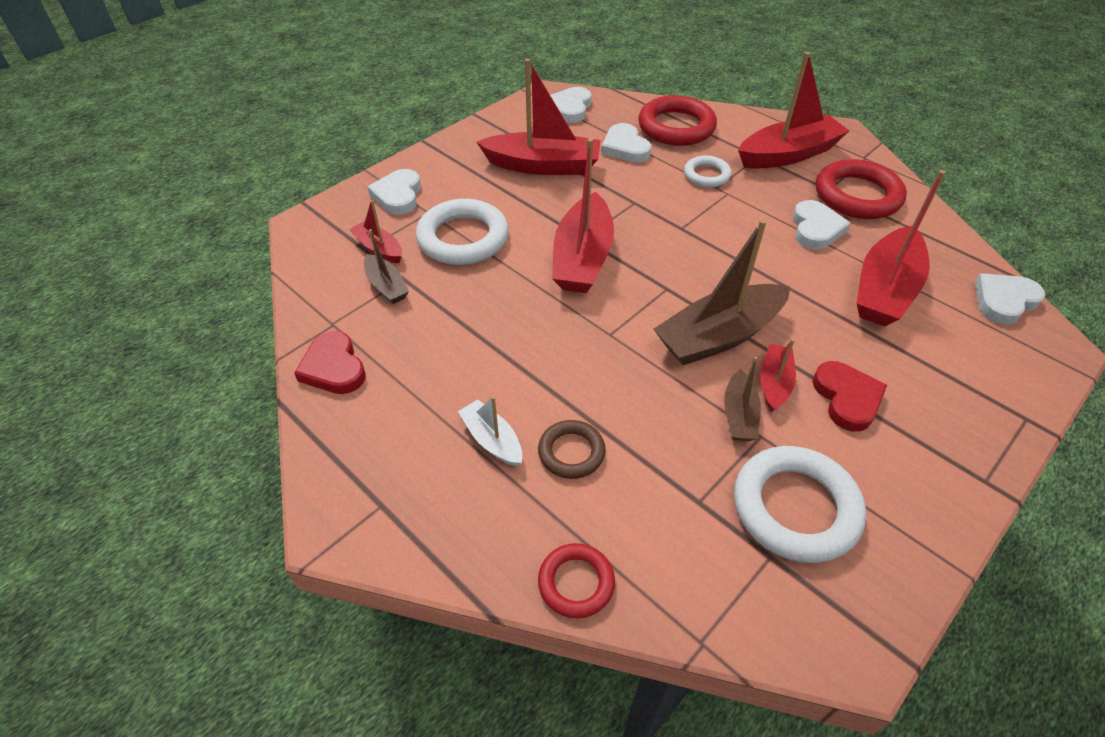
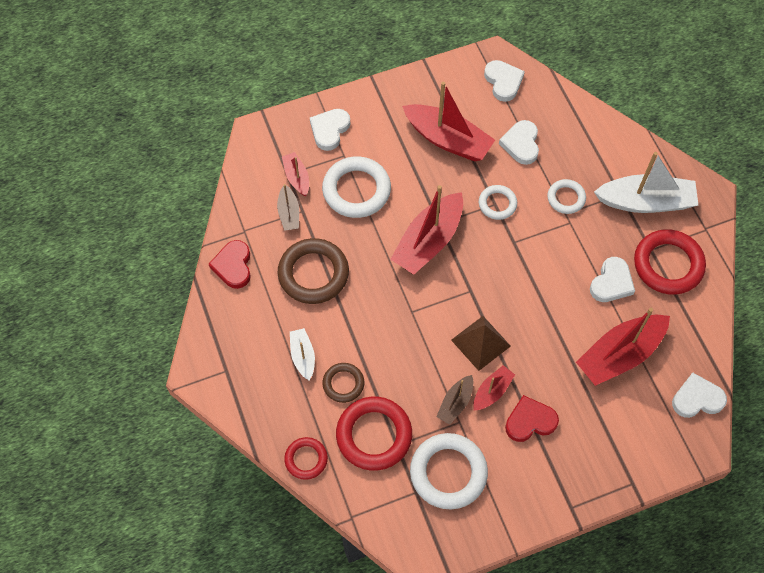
camera: 25 degrees right, 15 degrees up
white heart [550,87,591,123] -> white heart turned 120 degrees clockwise [484,60,525,102]
red ring [638,95,717,146] -> red ring moved to [336,397,412,471]
brown boat [654,219,790,365] -> brown pyramid [451,316,511,371]
red boat [738,52,849,169] -> white boat [594,152,698,213]
red heart [813,361,887,432] -> red heart turned 120 degrees counterclockwise [505,395,559,442]
none -> brown ring [277,238,349,304]
none -> white ring [479,185,517,220]

